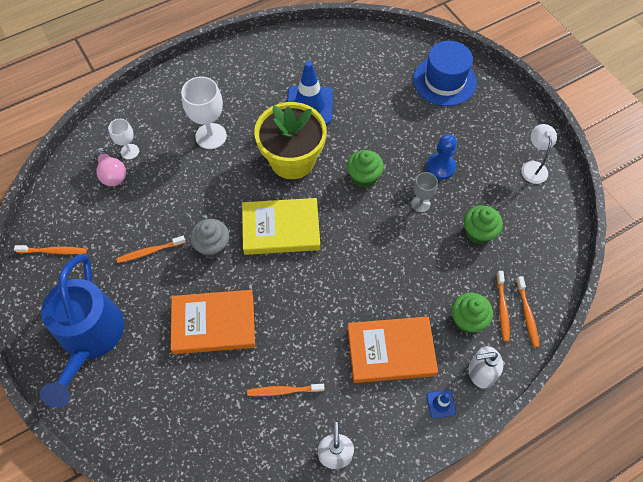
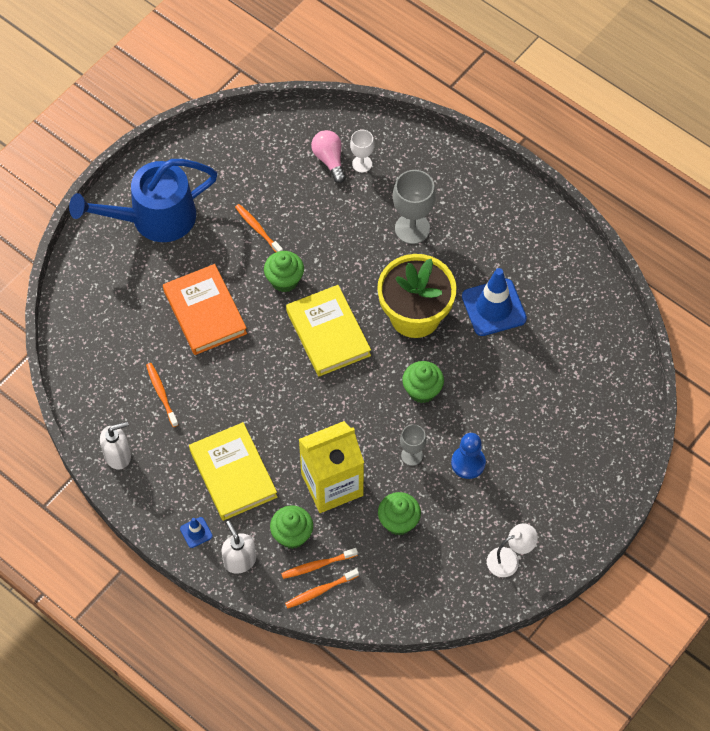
camera: 70 degrees right, 0 degrees up
orange toothbrush [14,245,87,254] -> none
pink light bulb [94,148,126,186] -> pink light bulb turned 120 degrees clockwise [311,130,346,183]
white goblet [181,77,227,149] -> grey goblet [393,170,436,244]
grey cupcake [190,219,229,258] -> green cupcake [264,251,304,292]
orange book [347,316,438,383] -> yellow book [189,422,277,521]
blue hat [413,41,477,106] -> none
none -> yellow carton [299,421,364,513]

